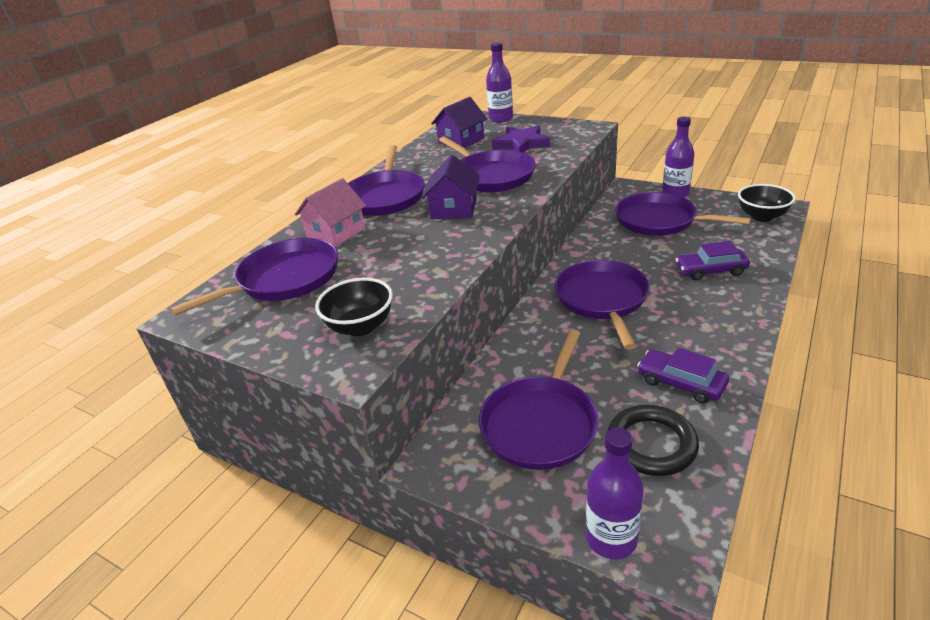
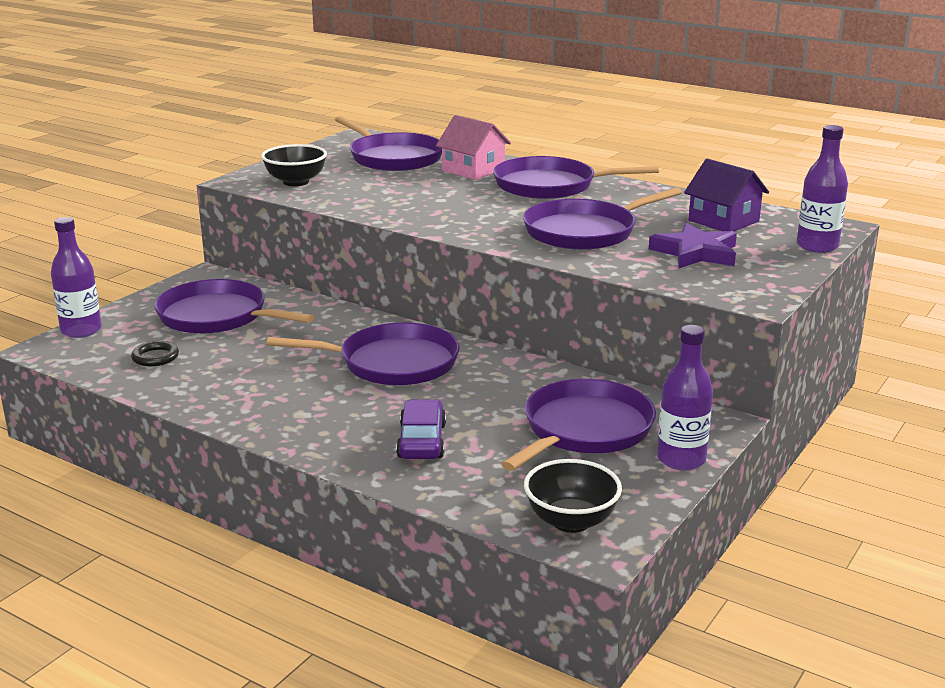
camera: 90 degrees right, 10 degrees down
purple house [421,155,480,219] -> none
black ring [608,405,699,476] -> black ring [131,341,179,366], size x0.56
purple car [637,348,729,403] -> none

